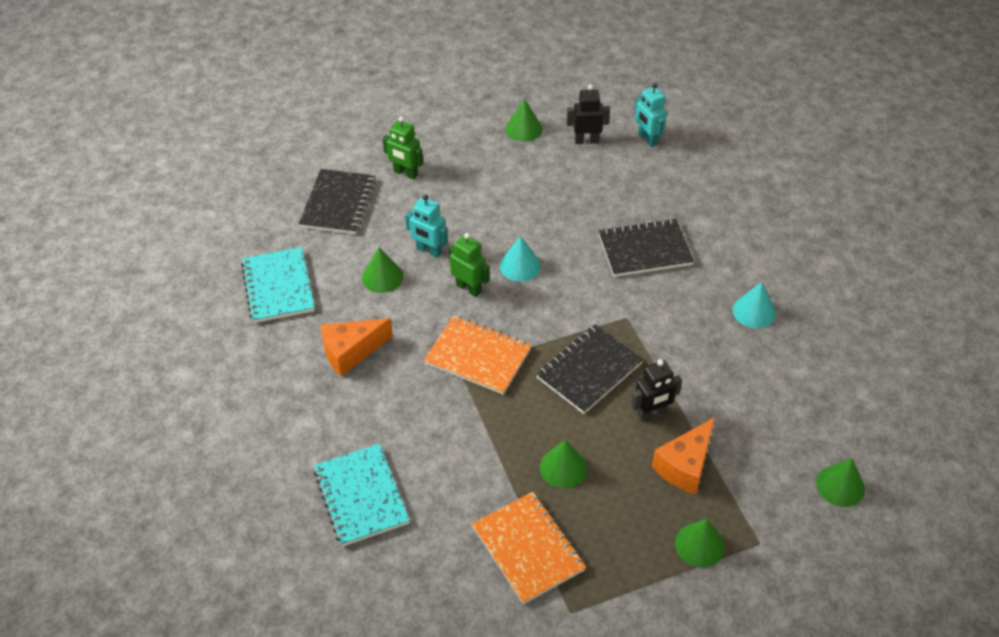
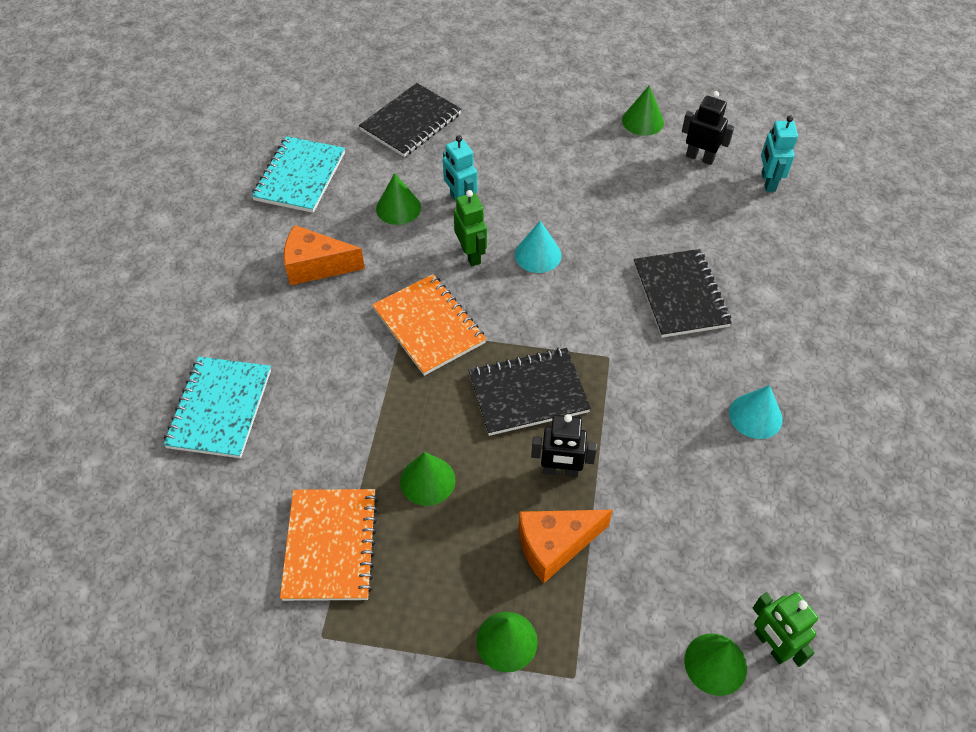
camera: 30 degrees right, 5 degrees up
green robot [382,117,423,179] -> green robot moved to [753,592,818,667]
black notebook [599,218,694,277] -> black notebook turned 60 degrees clockwise [634,249,732,338]

